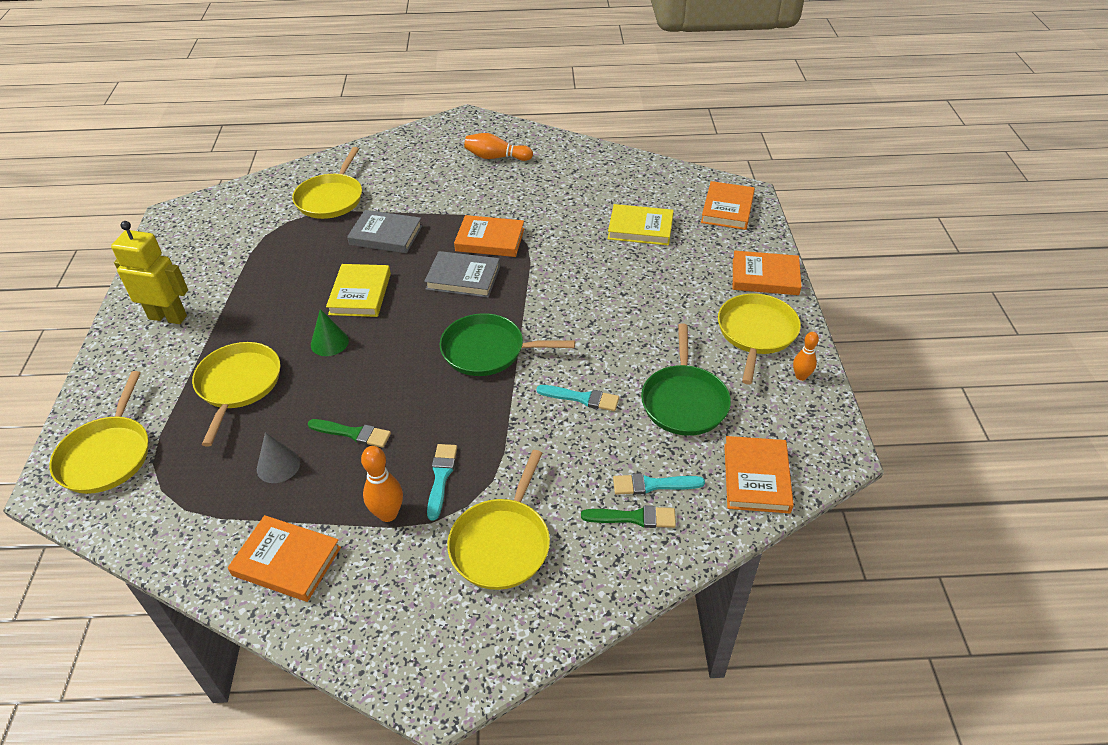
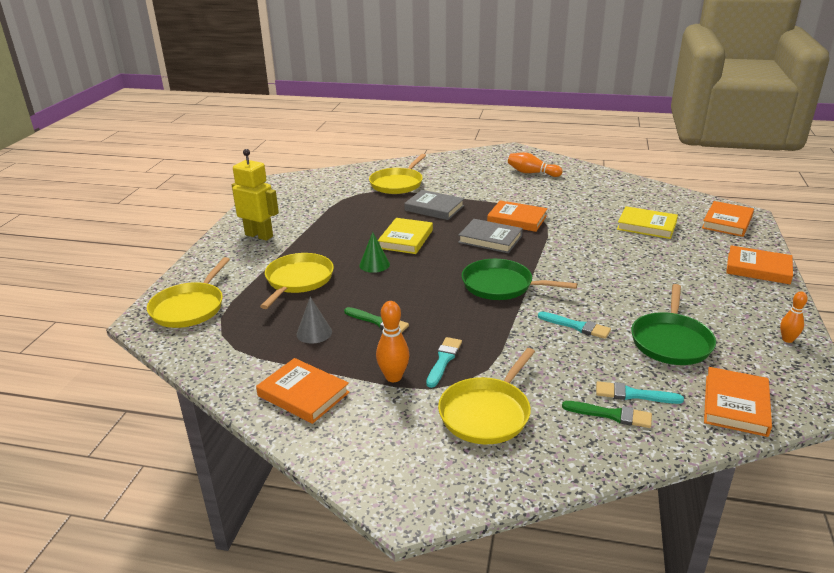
camera: 15 degrees right, 15 degrees down
yellow pan [718,294,801,385] -> none

